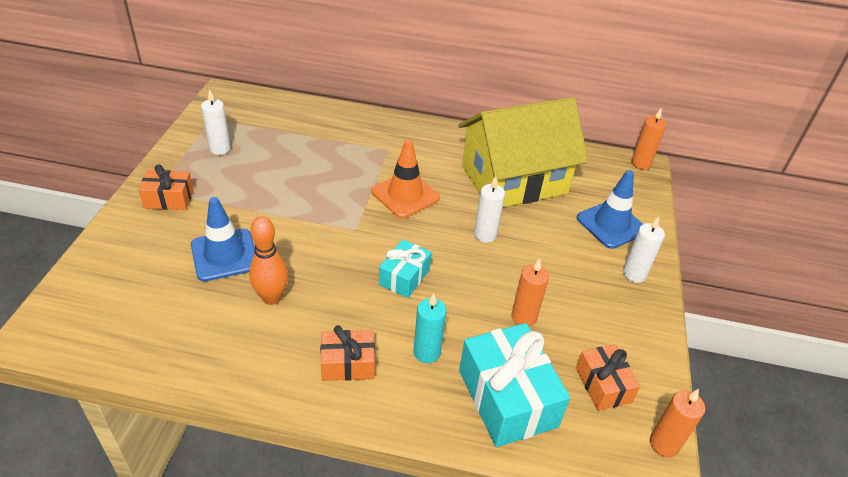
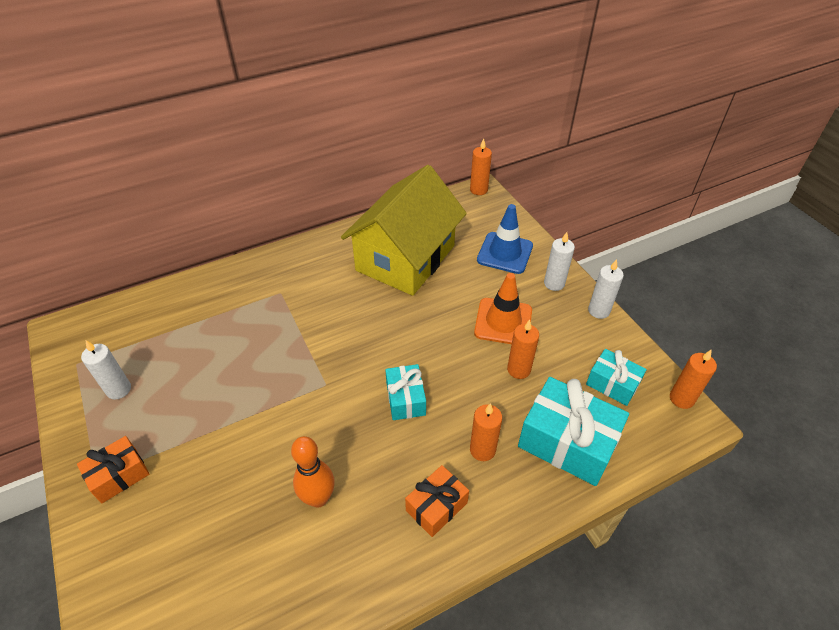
camera: 35 degrees left, 5 degrees up
blue traffic cone [191,197,255,282] -> none
orange traffic cone [371,140,440,218] -> orange traffic cone moved to [474,273,532,344]
turquoise candle [413,293,447,363] -> orange candle [470,403,502,461]
white candle [474,176,505,243] -> white candle moved to [588,259,624,319]
orange gift [576,344,640,411] -> turquoise gift [586,349,647,406]

